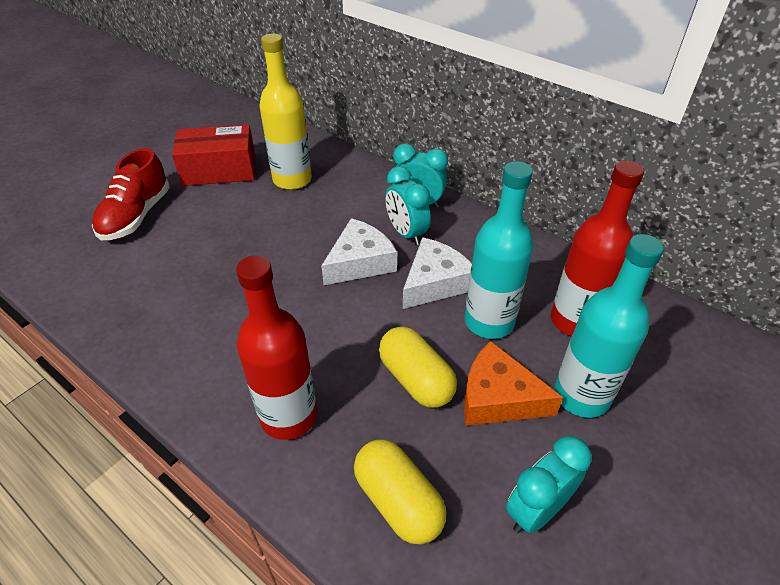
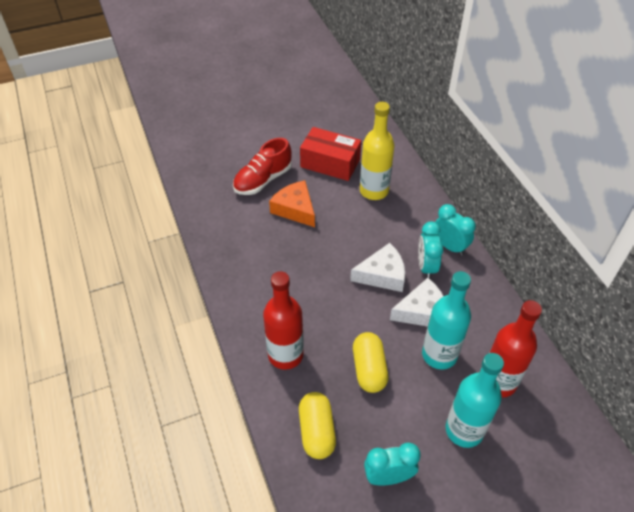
camera: 30 degrees right, 5 degrees up
orange cheese [464,341,563,426] -> orange cheese moved to [269,180,315,227]

